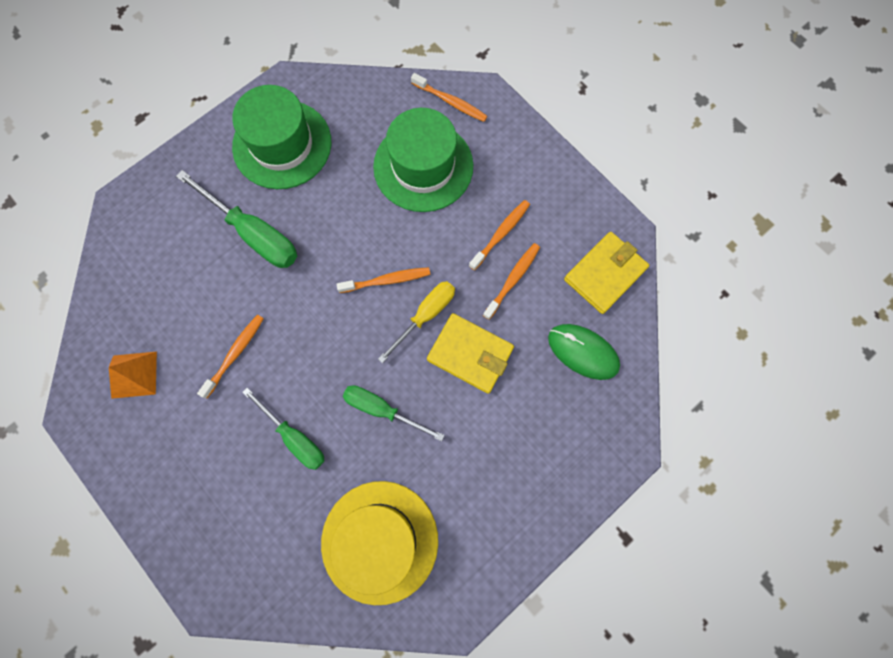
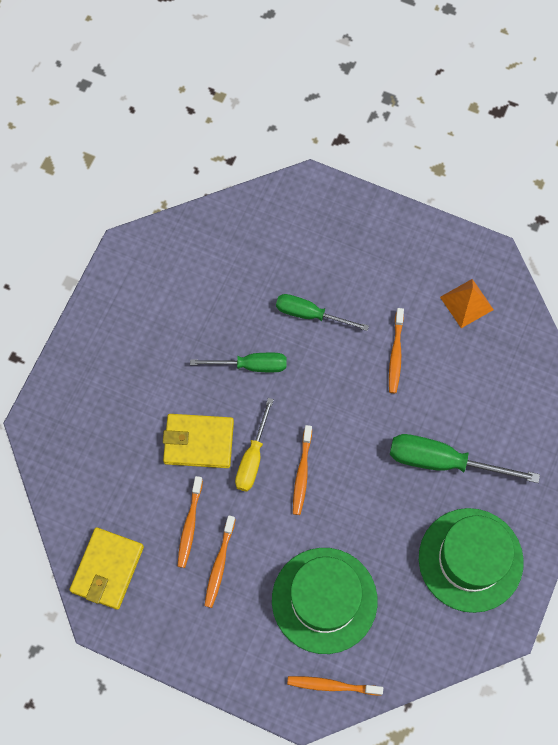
camera: 155 degrees right, 5 degrees down
yellow hat [321,481,438,605] -> none
orange toothbrush [336,267,430,293] -> orange toothbrush turned 45 degrees counterclockwise [293,425,312,515]
green mouse [548,324,620,380] -> none

